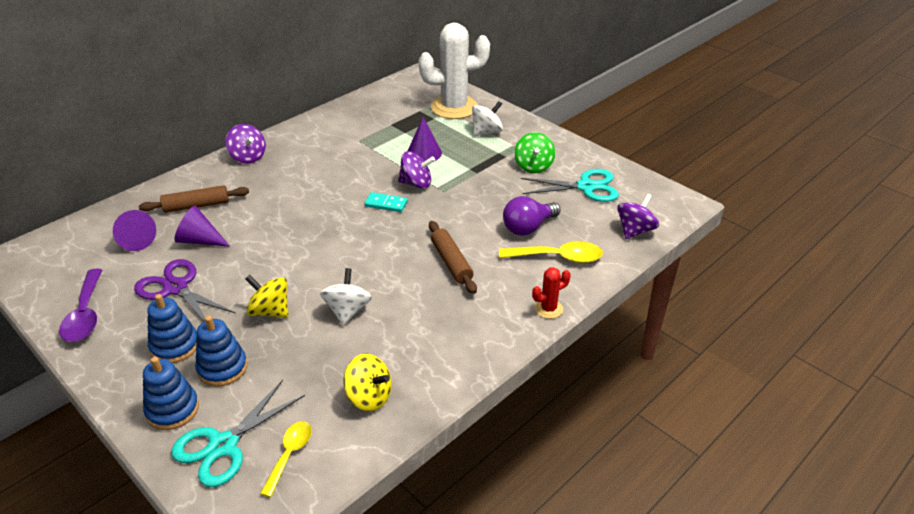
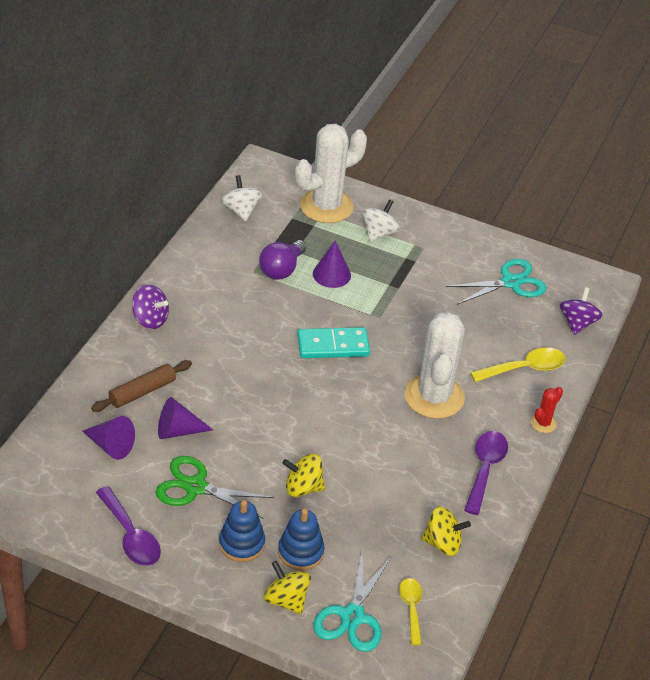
camera: 25 degrees left, 5 degrees up
purple scissors [134,259,236,321] -> green scissors [156,456,274,519]
blue stacking toy [143,357,199,430] -> yellow spinning top [263,561,311,614]
white spinning top [320,268,372,325] -> white spinning top moved to [221,175,262,221]
turquoise domino [365,192,407,212] -> turquoise domino [297,327,370,358], size x1.70
purple spinning top [398,151,435,189] -> none
brown rolling pin [429,221,477,294] -> white cactus [405,312,465,419]
purple light bulb [503,196,561,236] -> purple light bulb moved to [259,240,306,280]
green spinning top [514,132,555,173] -> none
none -> purple spoon [464,431,508,515]

